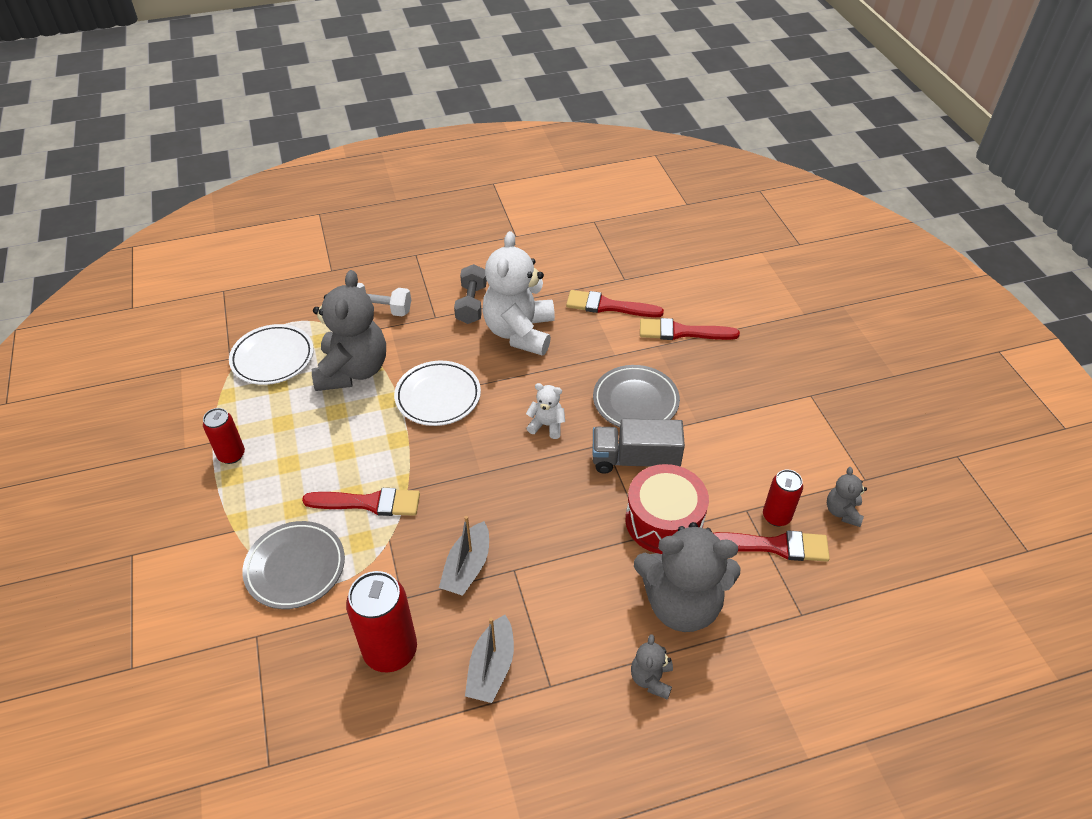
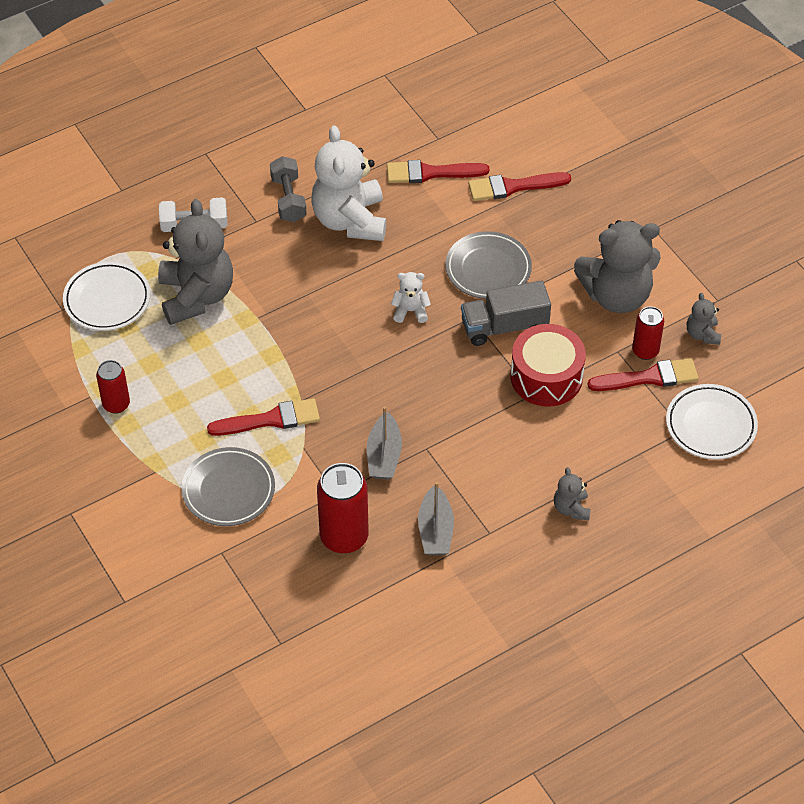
camera: 15 degrees left, 5 degrees up
white plate [394,361,481,426] -> white plate moved to [666,384,758,460]
grey teddy bear [634,522,741,632] -> grey teddy bear moved to [574,220,661,313]

